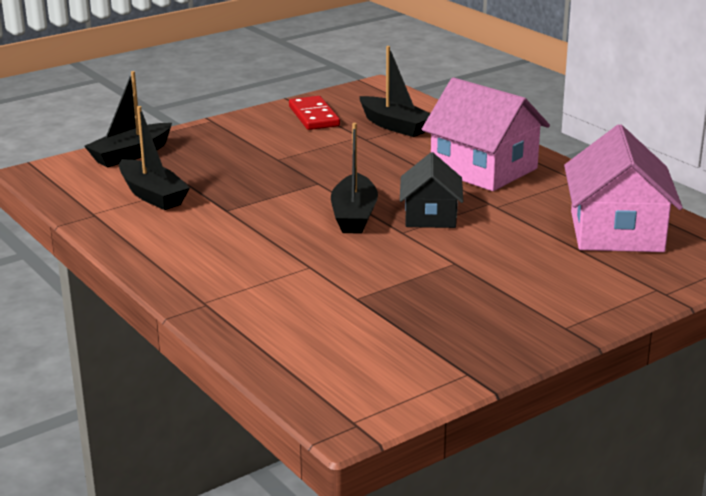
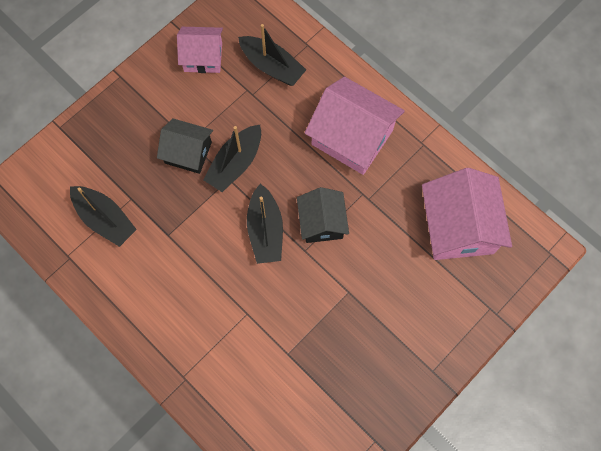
camera: 10 degrees left, 45 degrees up
black boat [84,71,172,167] -> black boat moved to [203,125,261,192]
red domino [289,96,340,130] -> pink house [177,27,223,73]
none -> black house [157,118,213,174]

